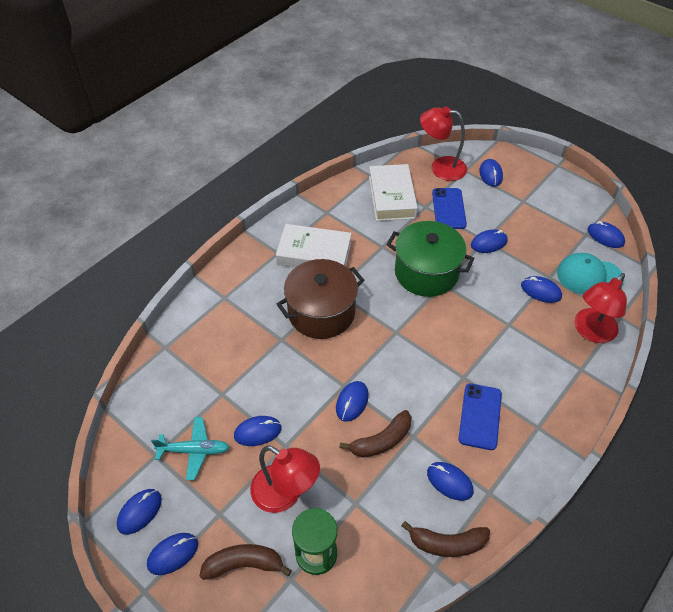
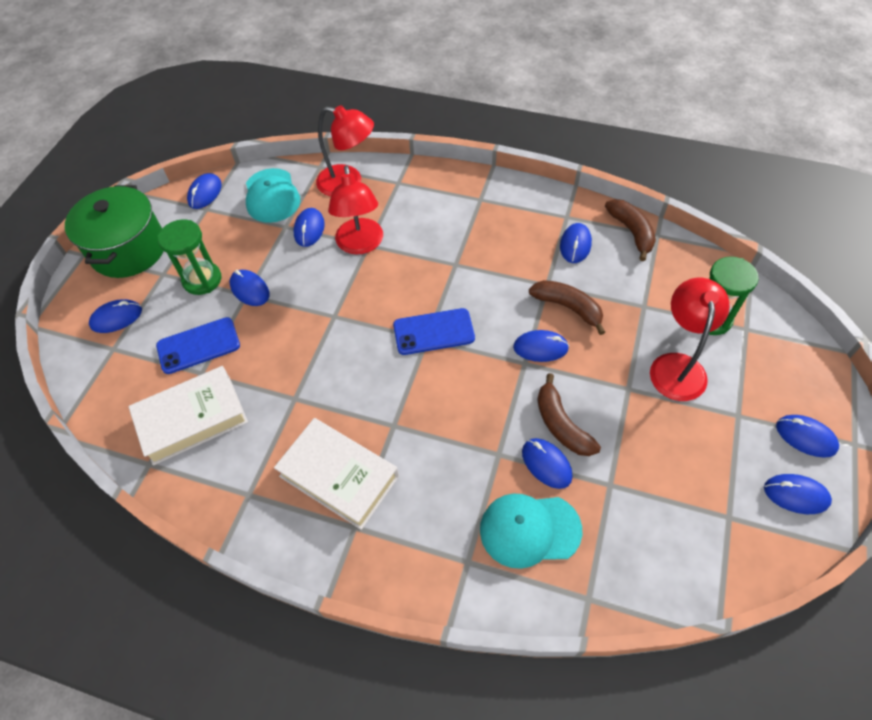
camera: 110 degrees left, 5 degrees up
turquoise plane [151,417,229,480] -> none
brown banana [199,544,292,580] -> brown banana moved to [537,373,601,456]
blue mouse [234,416,282,446] -> blue mouse moved to [522,438,572,489]
white book [276,224,352,268] -> white book turned 45 degrees counterclockwise [274,418,399,530]
brown pot [277,259,364,339] -> none
green pot [386,221,475,297] -> green pot moved to [65,185,164,278]
red lamp [420,107,467,181] -> red lamp moved to [328,165,383,255]
blue phone [458,383,502,450] -> blue phone moved to [393,308,475,355]
none -> green hourglass [158,219,221,295]
none -> turquoise cap [480,493,582,569]

